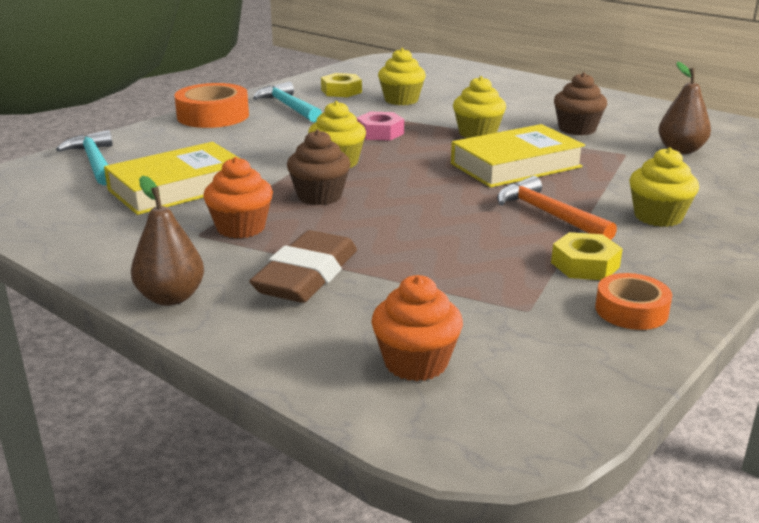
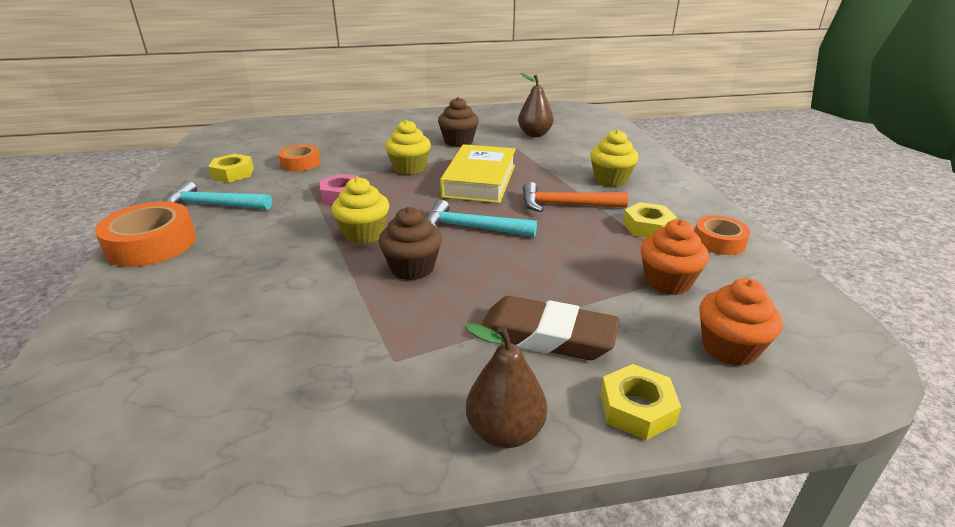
camera: 50 degrees left, 5 degrees up
turquoise hammer [56,130,113,186] -> turquoise hammer moved to [427,200,537,237]
yellow book [104,142,241,215] -> none
orange cupcake [203,157,273,238] -> orange cupcake moved to [640,219,709,295]
brown eraser [249,230,357,303] -> brown eraser turned 45 degrees counterclockwise [482,296,620,360]
yellow cupcake [378,48,426,105] -> orange tape [278,145,320,171]
none -> yellow nut [600,364,681,440]

